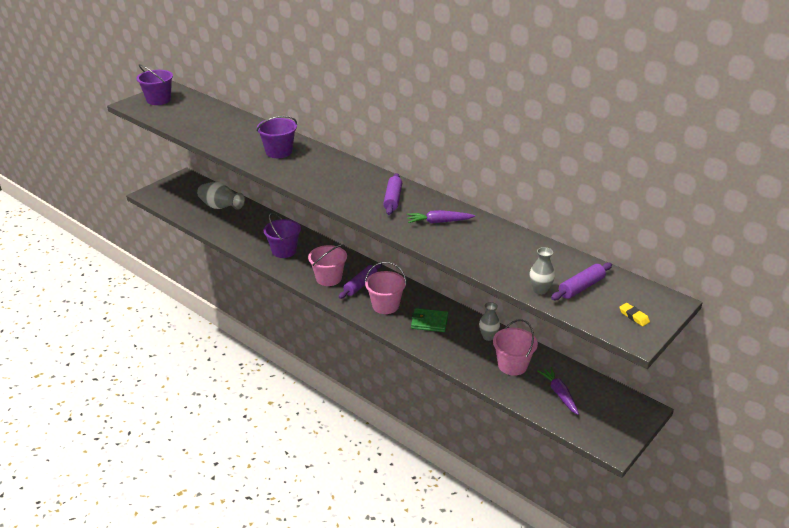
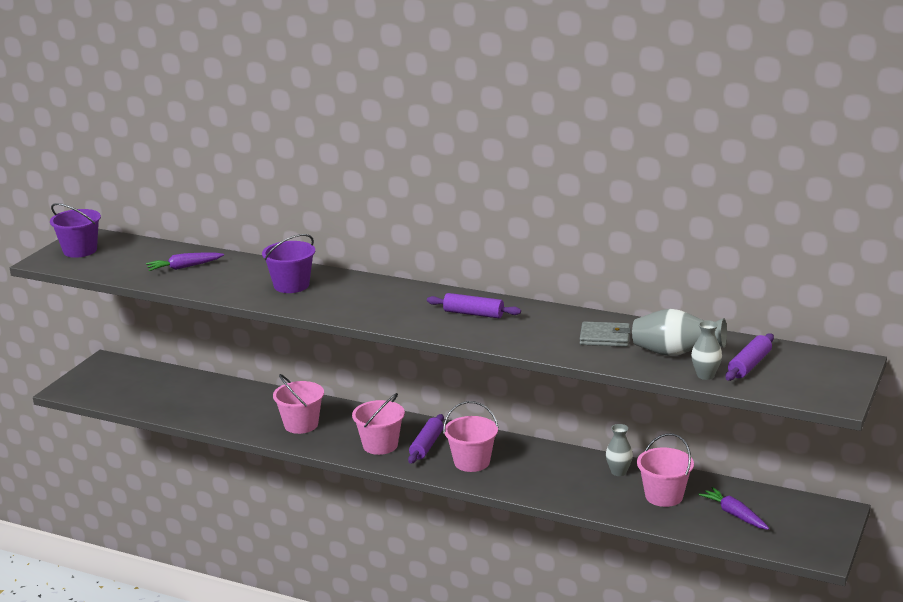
camera: 15 degrees left, 10 degrees down
grey vase [197,182,245,210] -> grey vase moved to [632,309,727,356]
purple bucket [263,213,301,258] -> pink bucket [273,374,324,434]
purple rolling pin [383,173,402,215] -> purple rolling pin turned 60 degrees counterclockwise [427,293,521,318]
purple carrot [407,210,475,223] -> purple carrot moved to [146,253,224,271]
green wallet [411,308,448,332] -> none
yellow eraser [619,303,650,326] -> none
none -> grey wallet [580,321,631,347]

